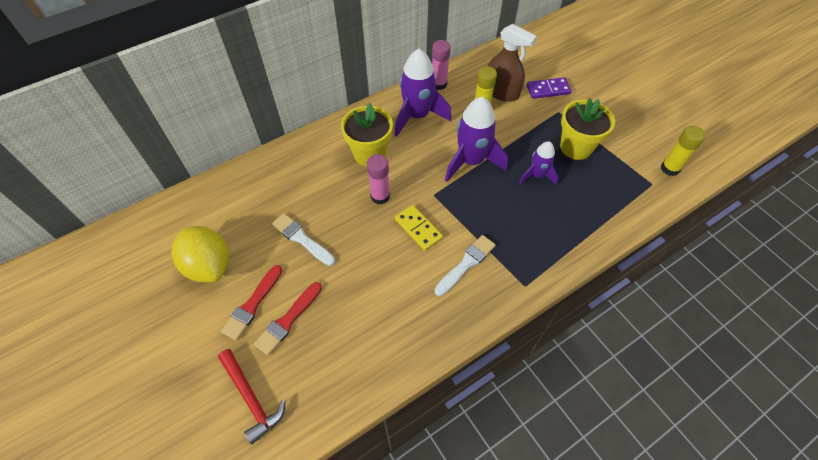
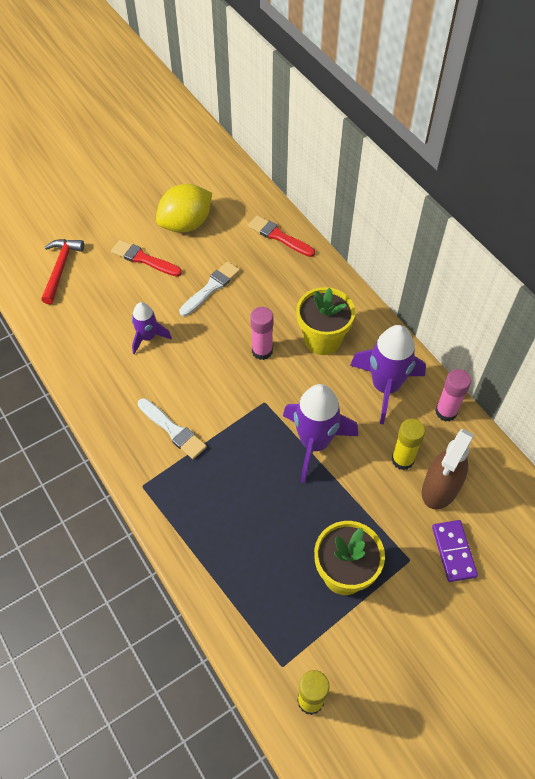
camera: 90 degrees right, 0 degrees up
red hammer [218,349,286,444] -> red hammer turned 135 degrees clockwise [41,239,84,304]
red brush [254,282,322,355] -> red brush moved to [248,215,315,257]
yellow domino [395,205,443,251] -> none
purple rocket [519,141,558,185] -> purple rocket moved to [132,302,172,354]

